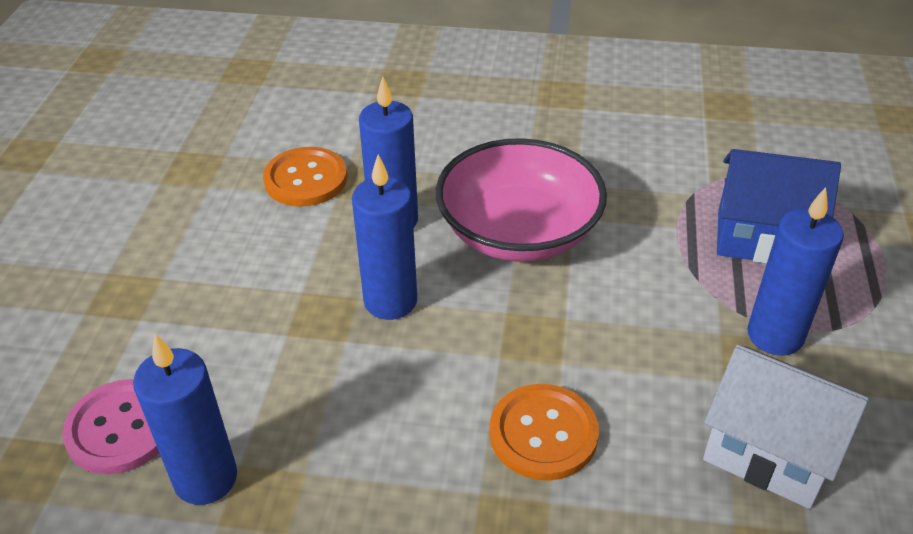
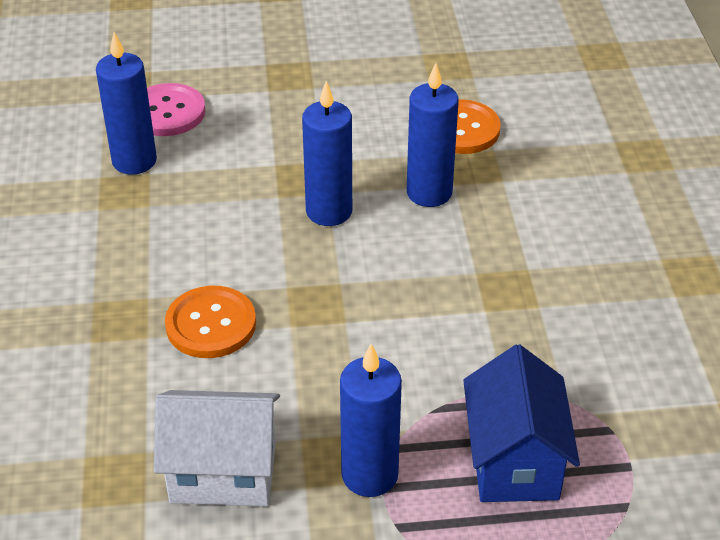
camera: 75 degrees right, 0 degrees up
pink bowl [436,138,607,262] -> none
white house [703,345,869,509] -> white house turned 75 degrees clockwise [154,390,280,506]

